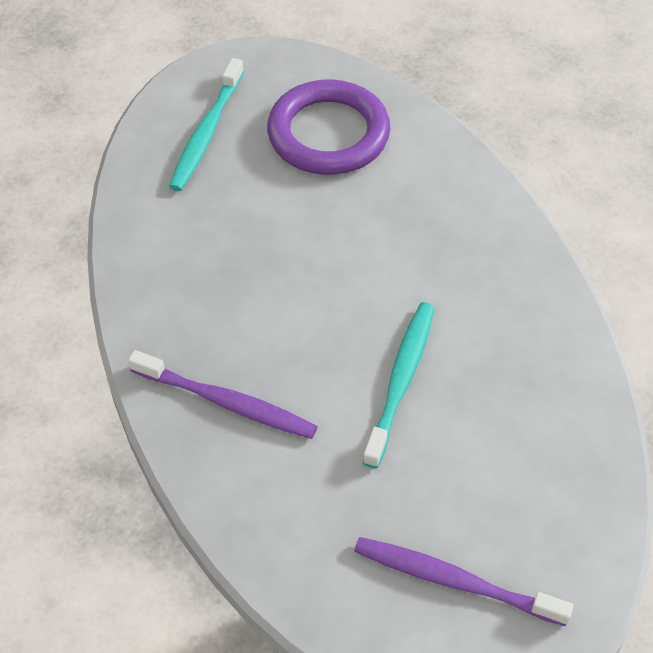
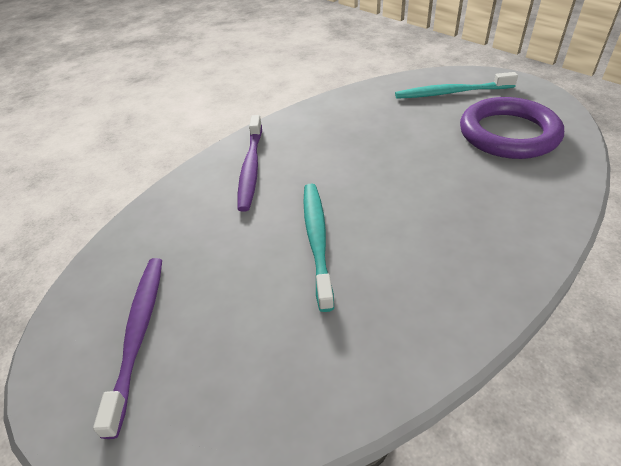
camera: 70 degrees right, 10 degrees down
turquoise toothbrush [363,302,434,468] -> turquoise toothbrush turned 90 degrees counterclockwise [303,183,334,312]

